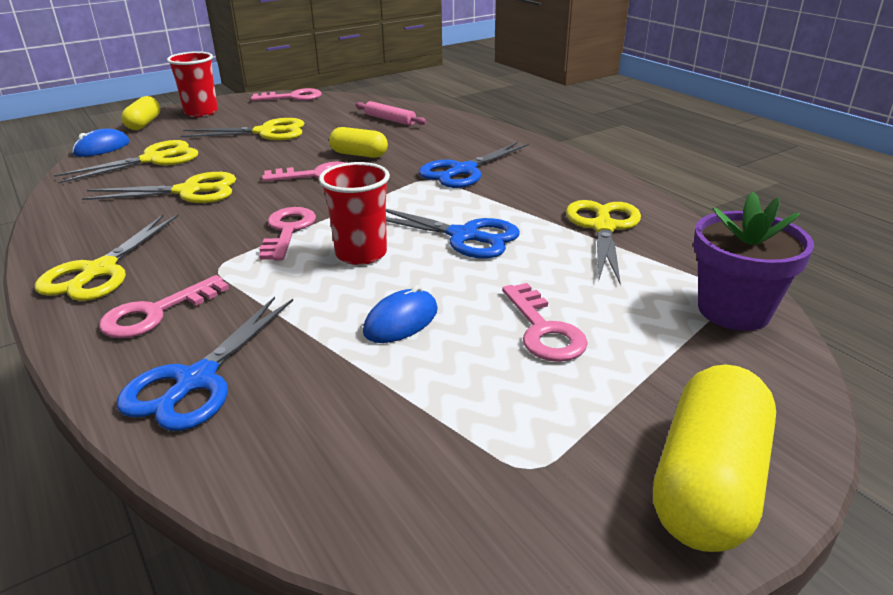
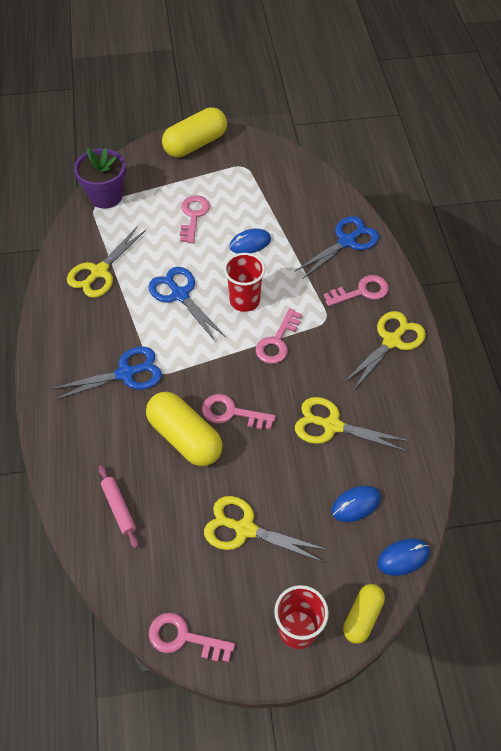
camera: 155 degrees left, 25 degrees up
yellow scissors [54,140,198,183] -> blue mouse [332,486,381,522]
yellow capsule [329,127,388,158] -> yellow capsule [146,392,222,466], size x1.70

